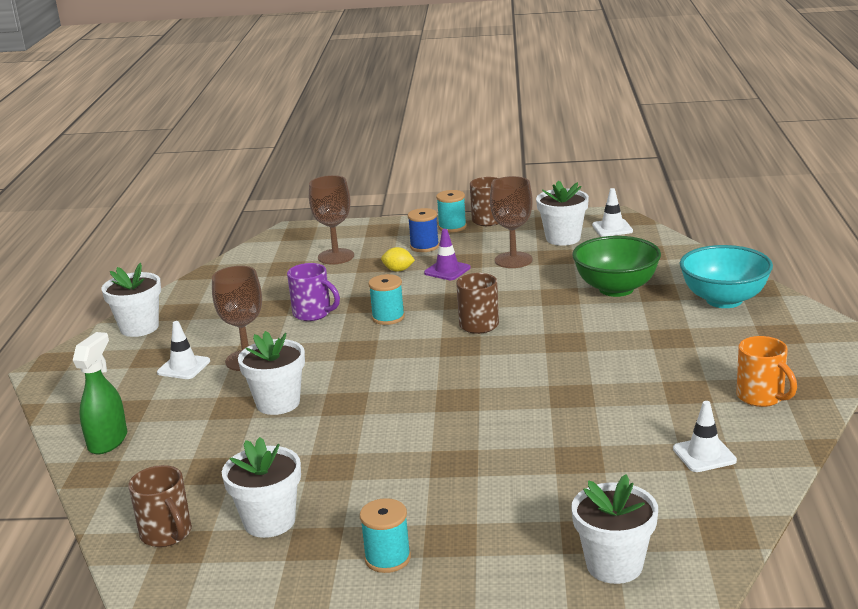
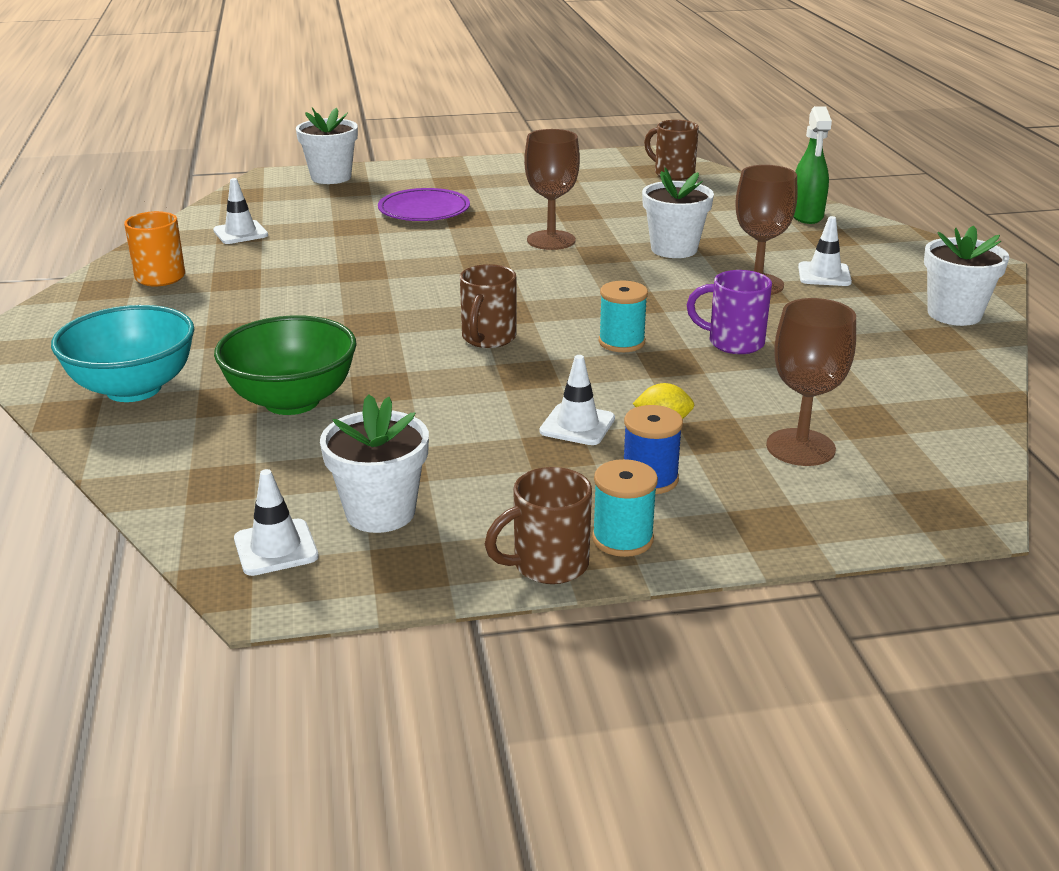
camera: 165 degrees right, 5 degrees up
white flower pot [222,437,301,538] -> none
turquoise spool [360,498,411,573] -> none
purple traffic cone [424,229,471,280] -> white traffic cone [540,355,615,445]
brown goblet [490,176,533,268] -> brown goblet moved to [524,129,580,250]
none -> purple plate [378,188,470,221]

